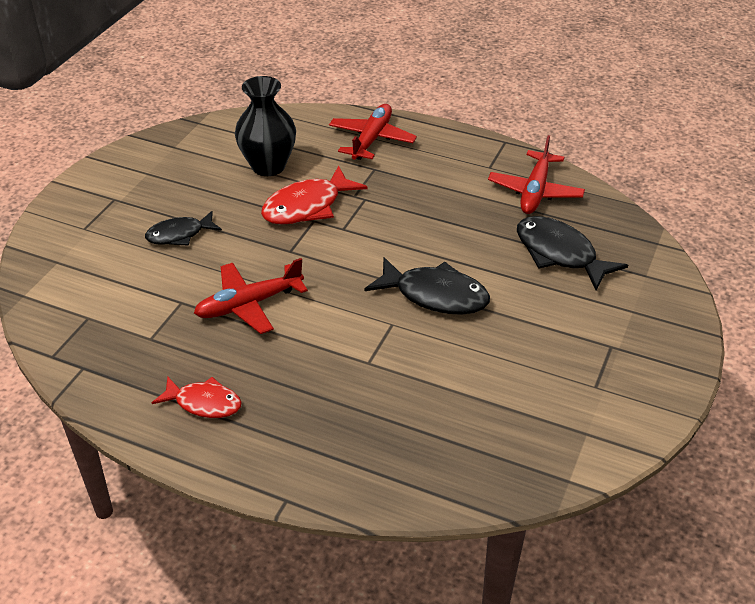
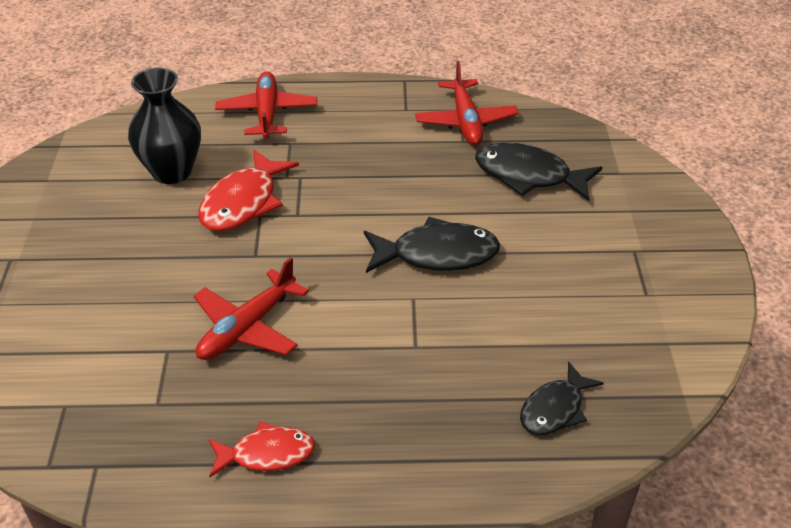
camera: 25 degrees left, 0 degrees up
black fish [145,211,222,246] -> black fish moved to [520,361,604,435]

